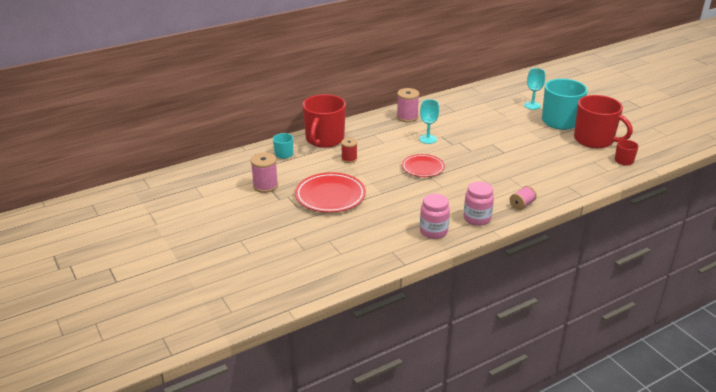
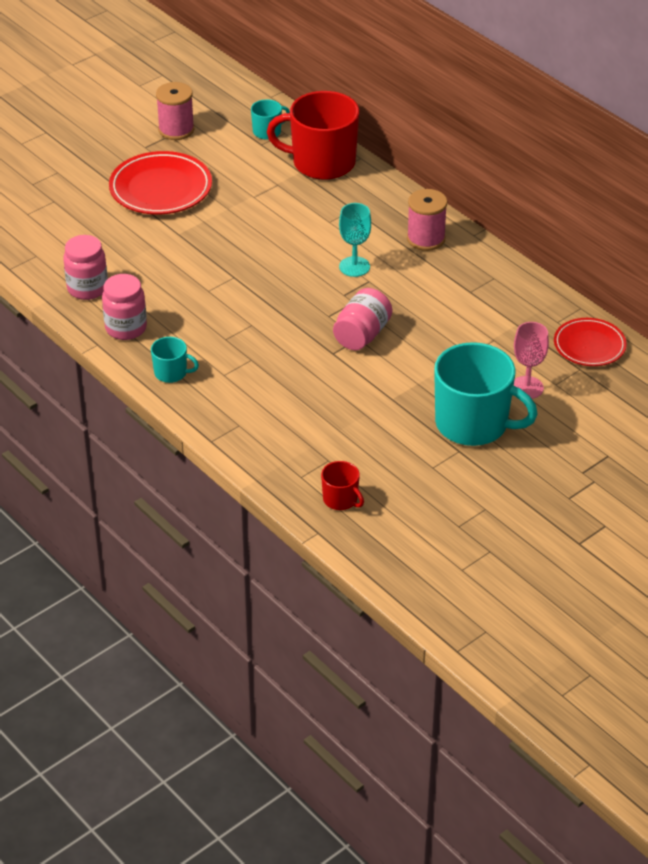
camera: 80 degrees right, 10 degrees up
red spool [341,138,357,163] -> none
red plate [402,154,445,177] -> red plate moved to [554,318,627,366]
pink spool [510,186,537,210] -> turquoise mug [151,337,199,383]
turquoise goblet [524,68,545,110] -> pink goblet [514,322,549,399]
red mug [574,95,633,148] -> none
none -> pink jar [333,288,392,350]

